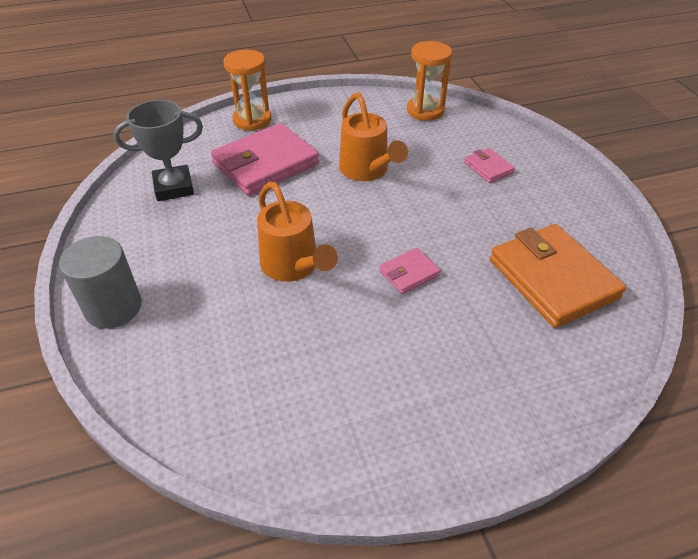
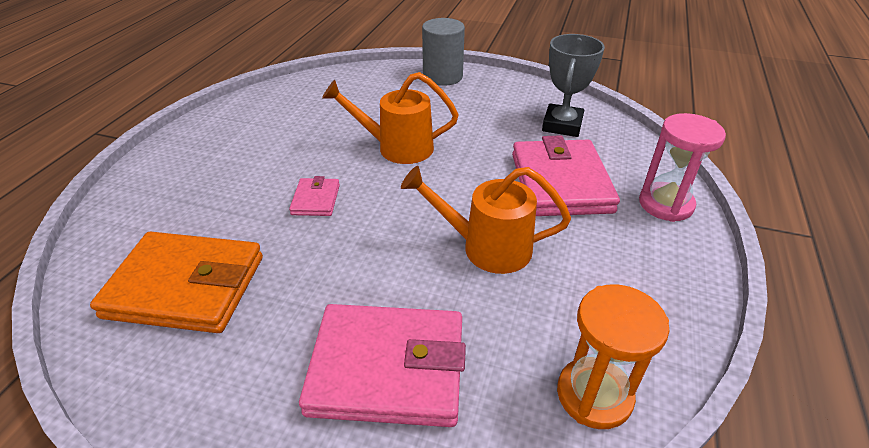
camera: 125 degrees right, 5 degrees down
orange hourglass [223,50,271,131] -> pink hourglass [639,113,726,222]
pink wallet [464,148,515,183] -> pink wallet [299,304,466,427], size x2.13

